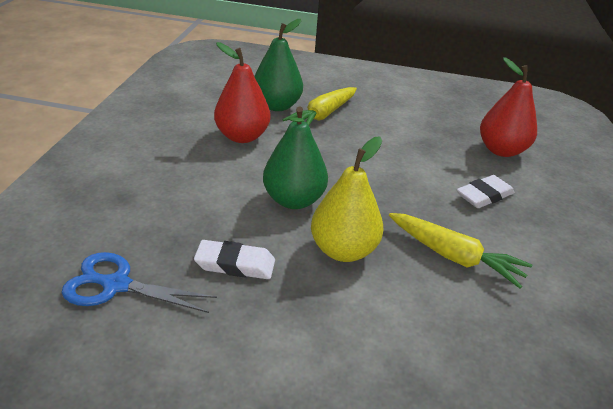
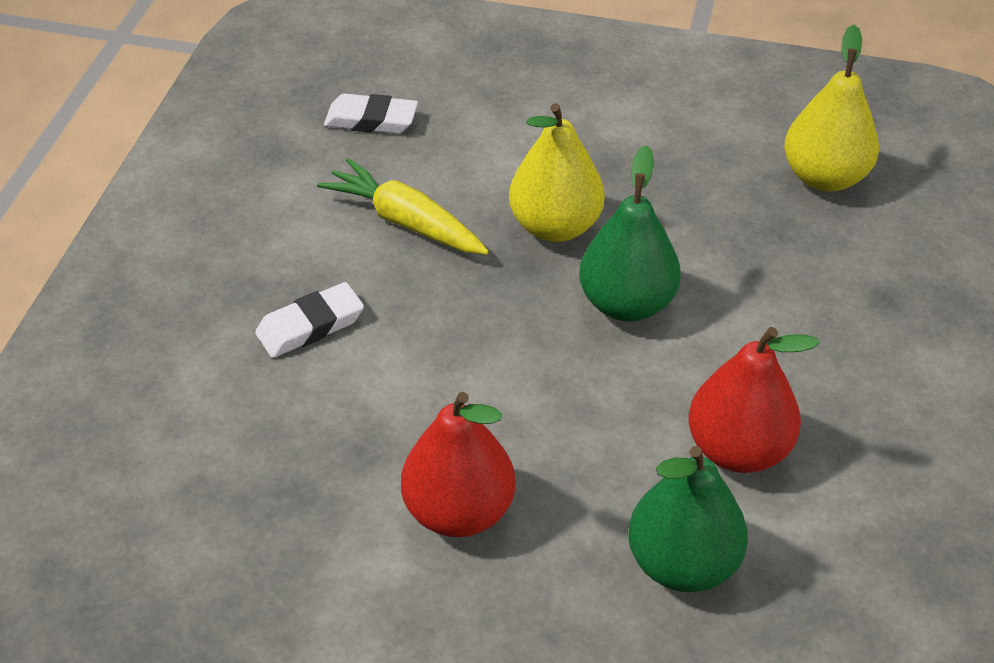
camera: 175 degrees left, 10 degrees up
blue scissors [61,252,217,313] -> yellow pear [784,25,879,192]
white eraser [194,240,275,279] -> white eraser moved to [324,93,418,134]
yellow carrot [282,87,357,125] -> none
red pear [480,57,537,157] -> red pear moved to [401,392,515,537]

